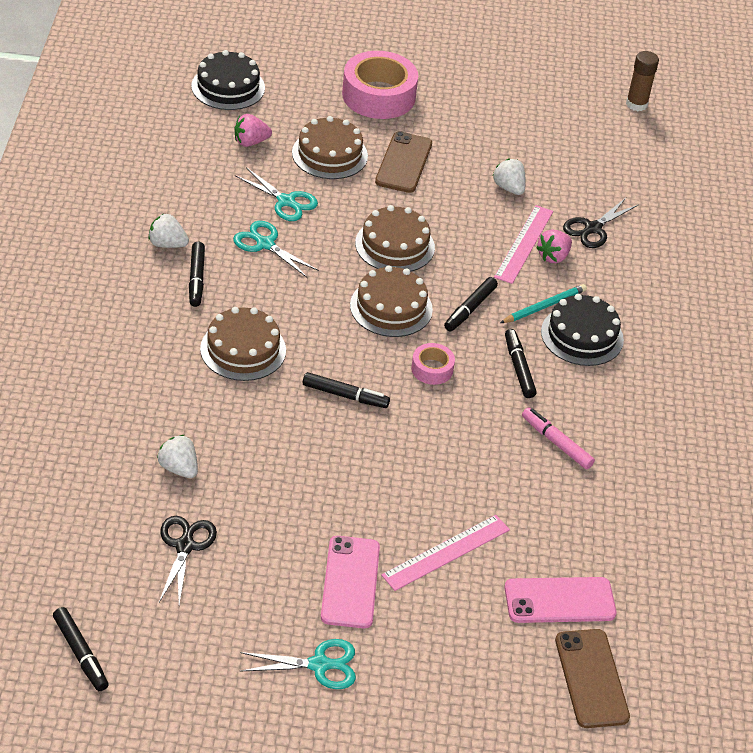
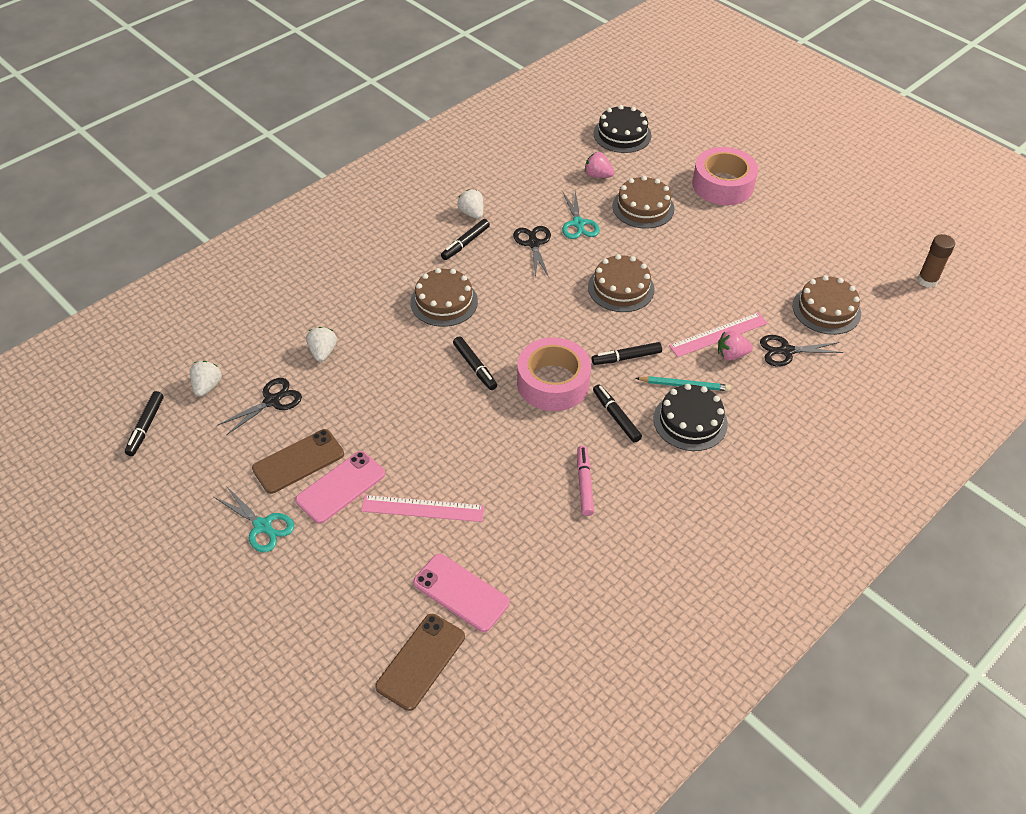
camera: 45 degrees right, 5 degrees up
turquoise scissors [233,221,319,278] -> black scissors [513,226,551,279]
brown cake [350,265,433,337] -> brown cake moved to [792,275,861,335]
brown phone [375,131,432,193] -> brown phone moved to [252,429,344,494]
pink tape [411,343,455,385] -> pink tape [517,337,591,411], size x2.05
white strawberry [492,159,526,195] -> white strawberry moved to [190,361,222,397]
black marker [505,329,537,398] -> black marker turned 60 degrees counterclockwise [593,384,642,443]

